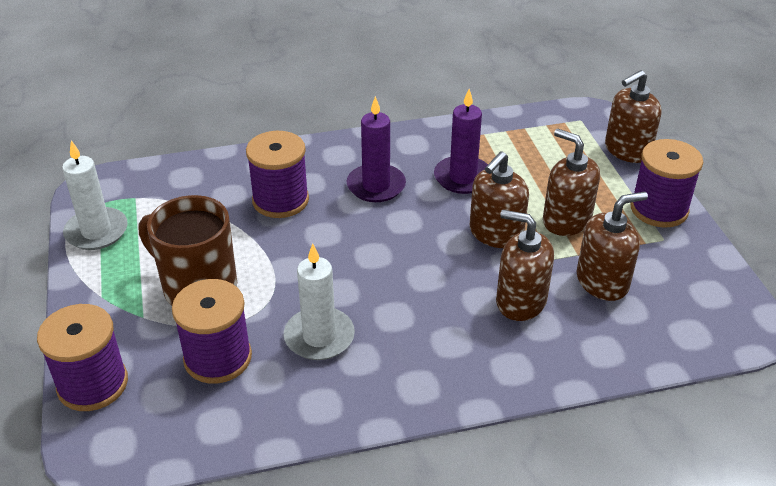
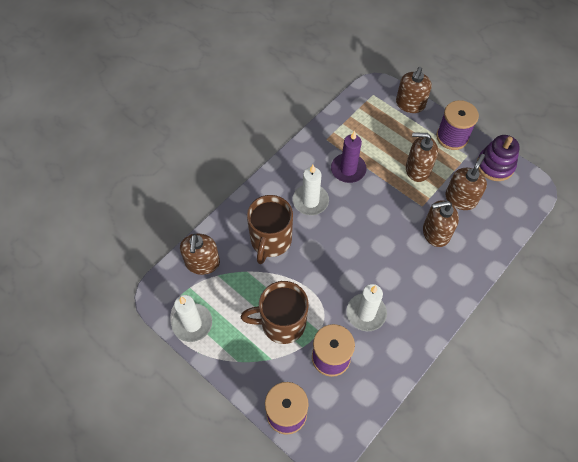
camera: 35 degrees left, 20 degrees up
purple spool [246,131,309,218] -> brown mug [247,195,293,264]
purple candle [347,96,406,202] -> white candle [293,165,329,215]
brown soap dispenser [470,151,529,248] -> brown soap dispenser moved to [180,234,220,275]
none -> purple stacking toy [477,135,520,181]

